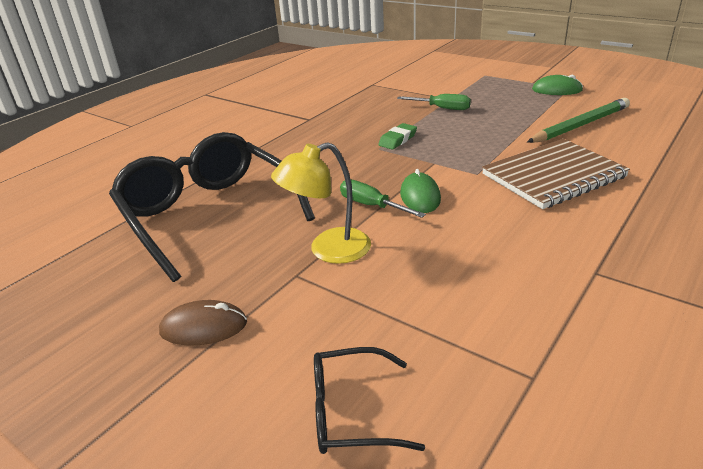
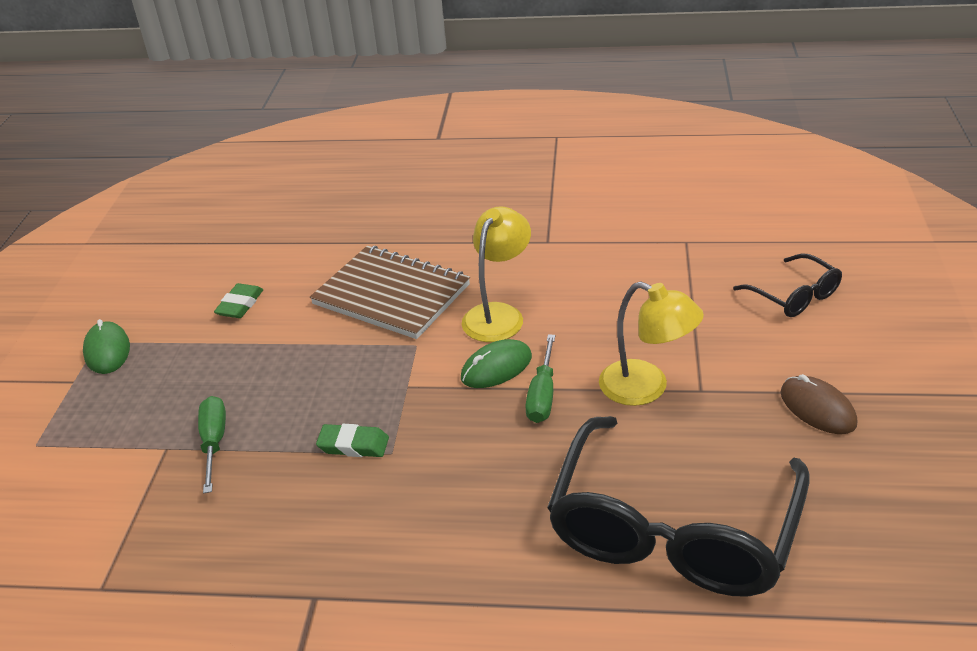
camera: 120 degrees left, 5 degrees up
green pencil [527,98,630,143] -> green eraser [214,283,263,318]
none -> yellow lamp [462,206,531,342]

